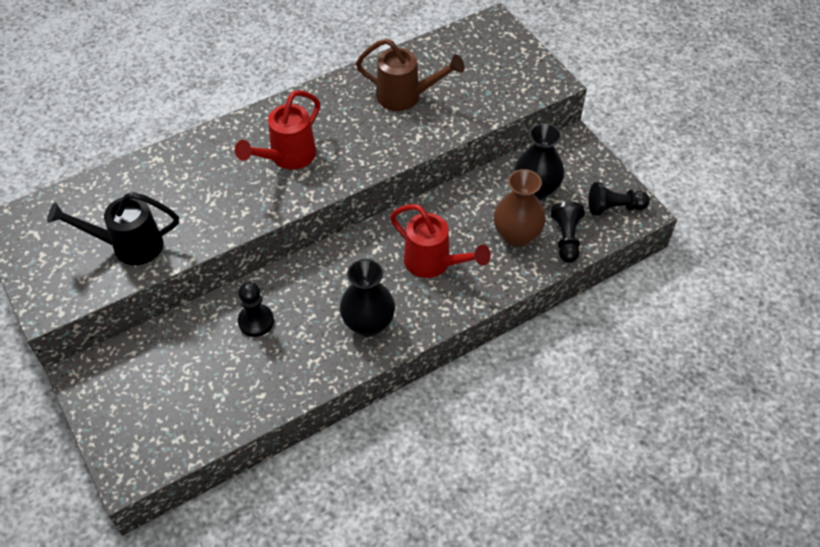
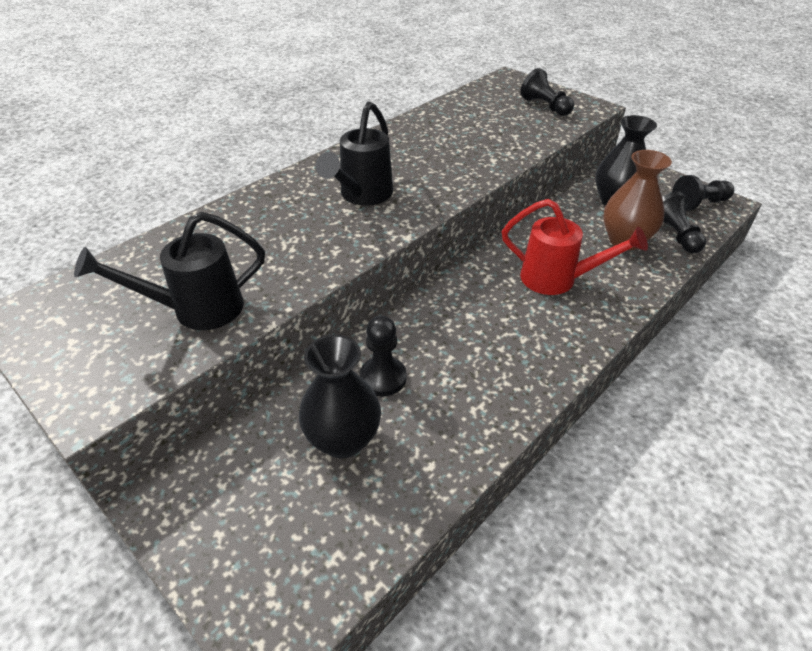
camera: 15 degrees left, 10 degrees down
red watering can [235,90,320,169] -> black watering can [316,102,393,205]
black vase [340,259,395,337] -> black vase moved to [299,335,381,458]
brown watering can [356,38,465,111] -> none
none -> black pawn [520,68,574,116]

